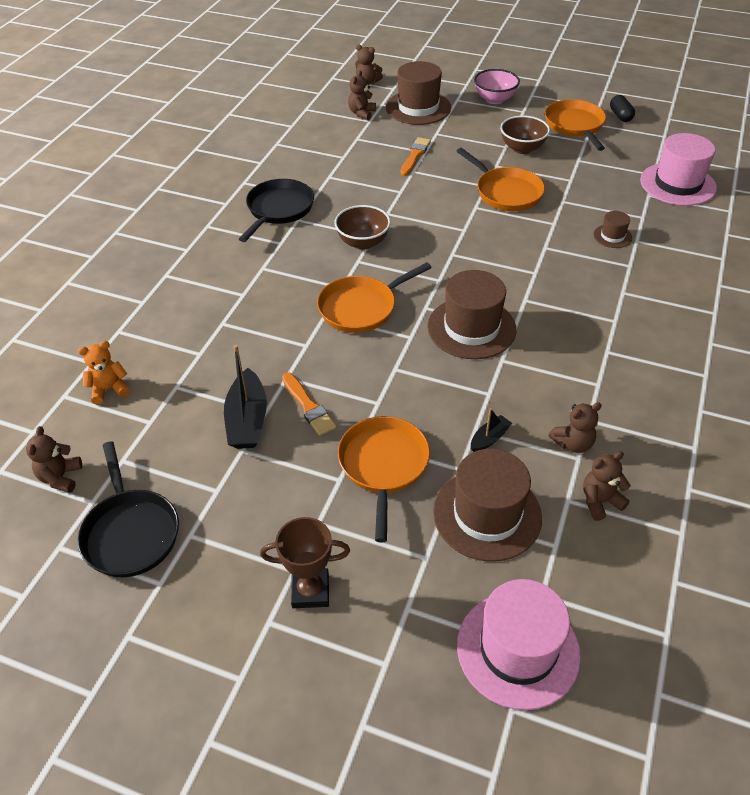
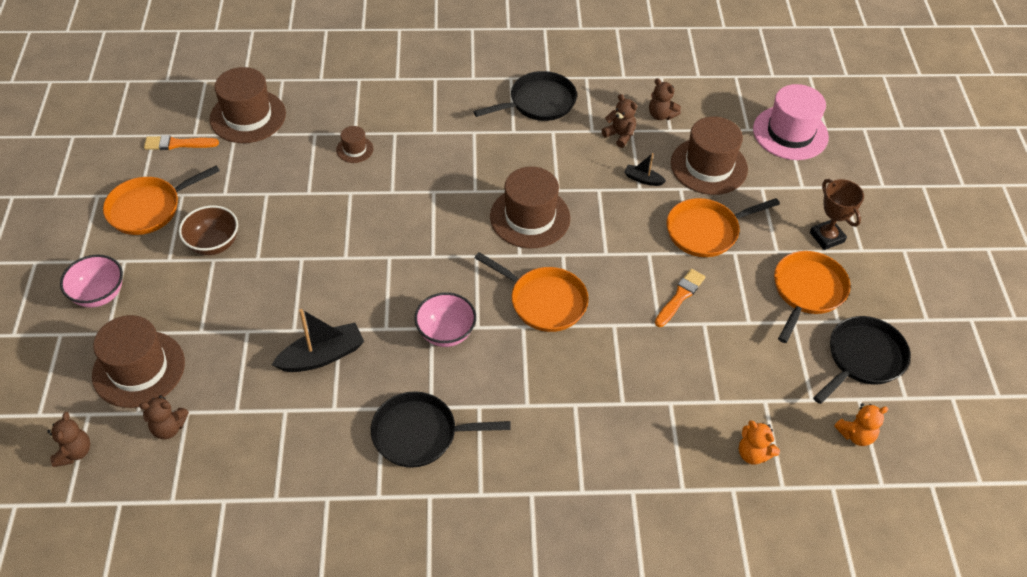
camera: 115 degrees left, 5 degrees up
brown teddy bear [26,426,82,493] -> orange teddy bear [834,403,888,446]
black boat [224,345,267,449] -> black boat moved to [272,309,364,372]
brown bowl [334,205,391,250] -> pink bowl [414,292,476,347]
orange brush [400,137,431,176] -> orange brush moved to [144,135,219,150]
orange pan [457,148,545,211] -> orange pan moved to [774,251,851,343]
black capsule [610,95,635,122] -> none
pink hat [640,133,717,206] -> brown hat [210,67,286,143]
none -> black pan [473,71,577,121]

